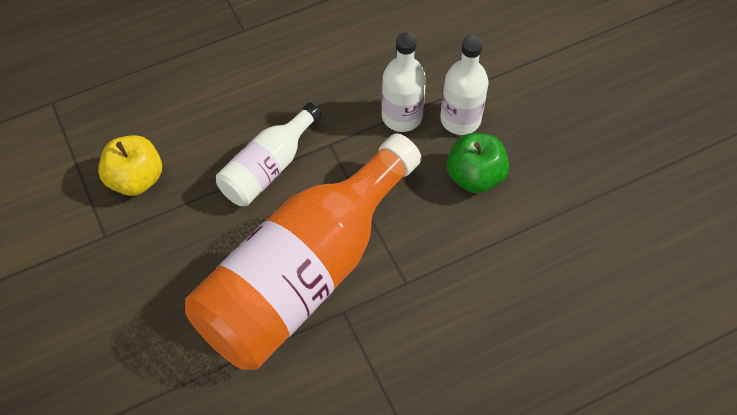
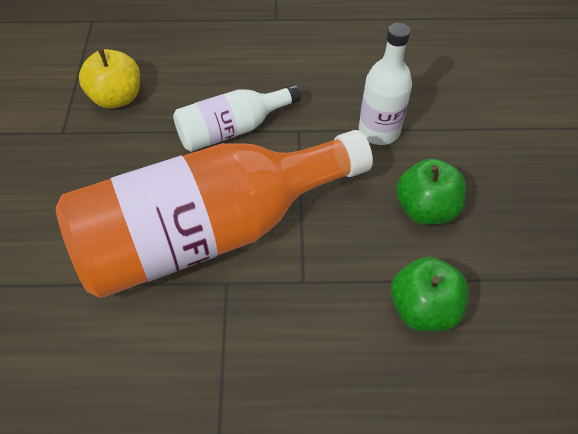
camera: 25 degrees right, 5 degrees down
white bottle [440,36,488,135] -> none
none -> green apple [391,257,469,332]

